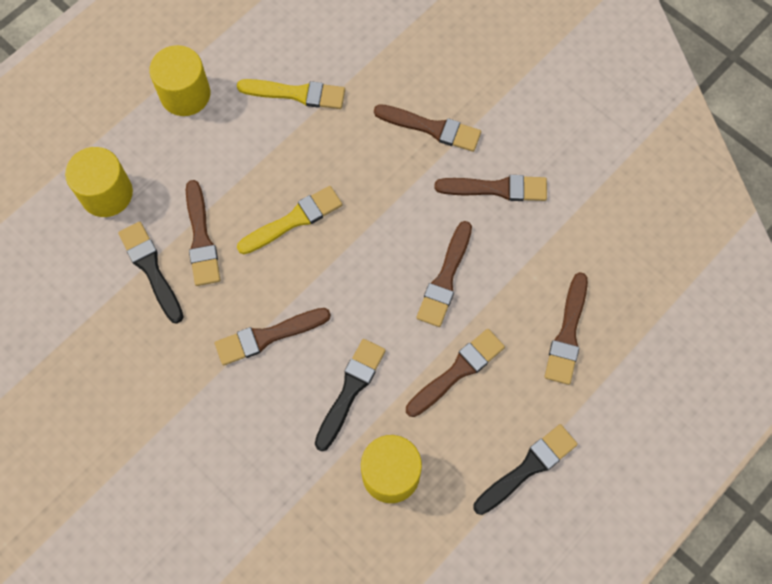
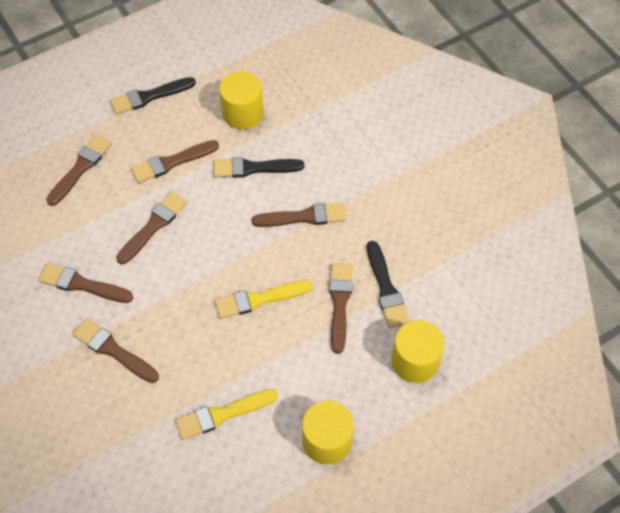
camera: 165 degrees left, 10 degrees down
yellow brush [237,79,345,109] -> yellow brush turned 45 degrees counterclockwise [175,389,278,440]
black brush [315,339,386,451] -> black brush turned 45 degrees clockwise [213,157,304,178]

